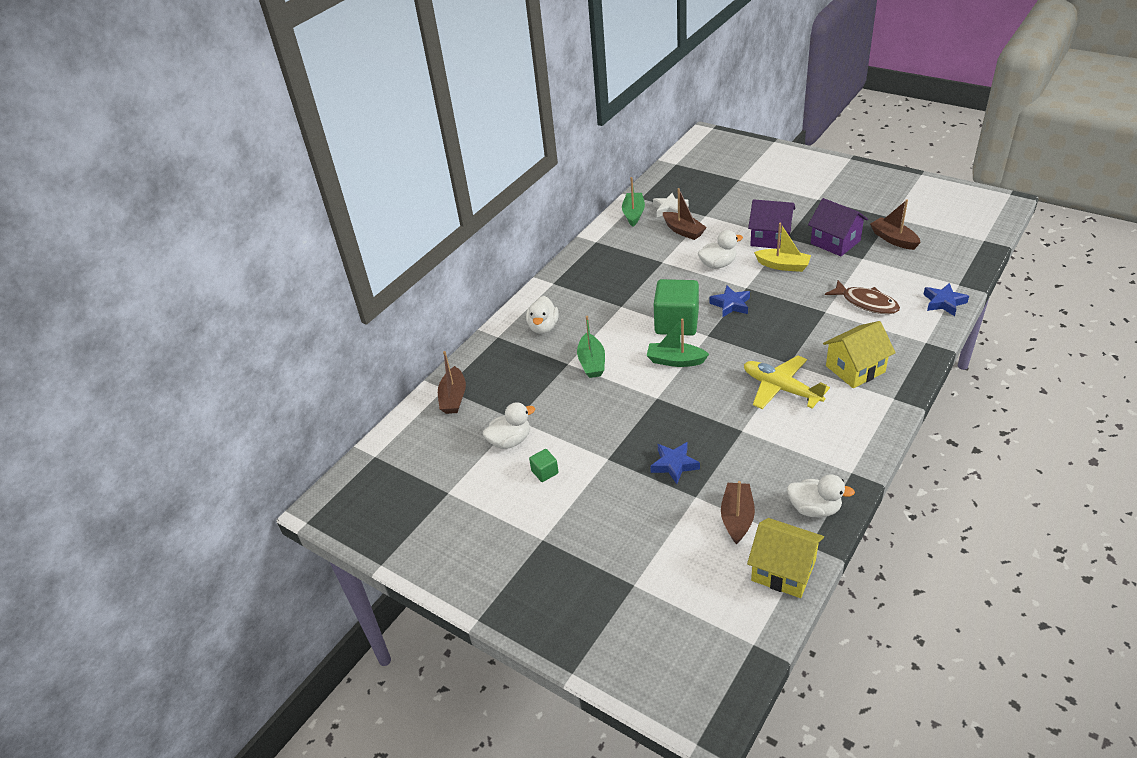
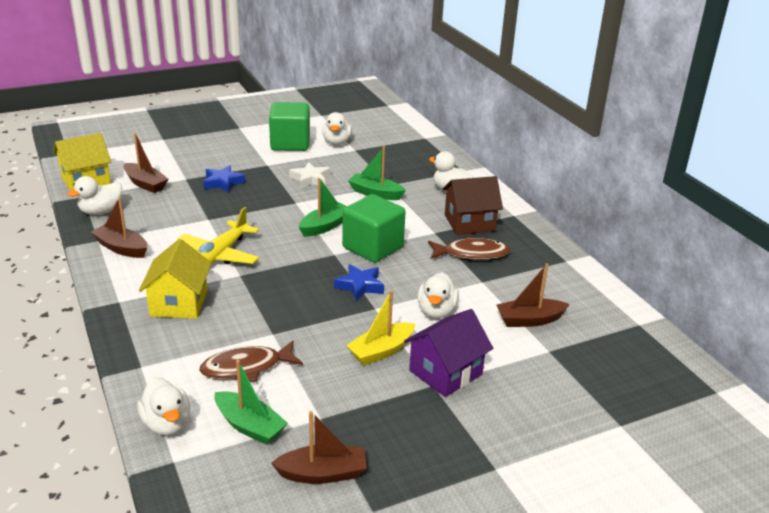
camera: 115 degrees right, 10 degrees down
brown boat [438,351,466,414] -> brown boat moved to [91,197,147,258]
green cube [529,449,559,482] -> green cube [269,102,310,151], size x2.25
green boat [622,177,645,227] -> green boat moved to [214,360,288,445]
white star [653,193,689,217] -> white star moved to [289,162,330,188]
yellow plane [744,355,830,409] -> yellow plane turned 135 degrees clockwise [177,207,259,264]
purple house [808,198,868,256] -> none
blue star [923,283,969,316] -> white duck [137,377,190,436]
none -> brown fish [428,236,510,260]
none -> brown house [443,176,503,235]

